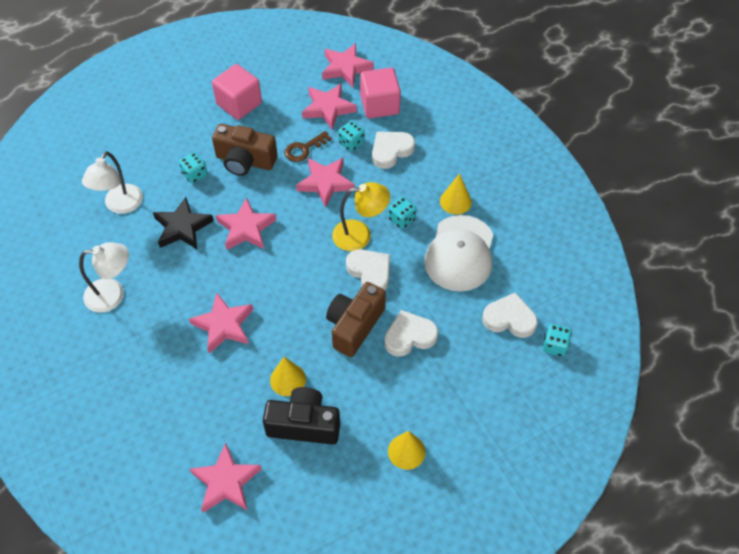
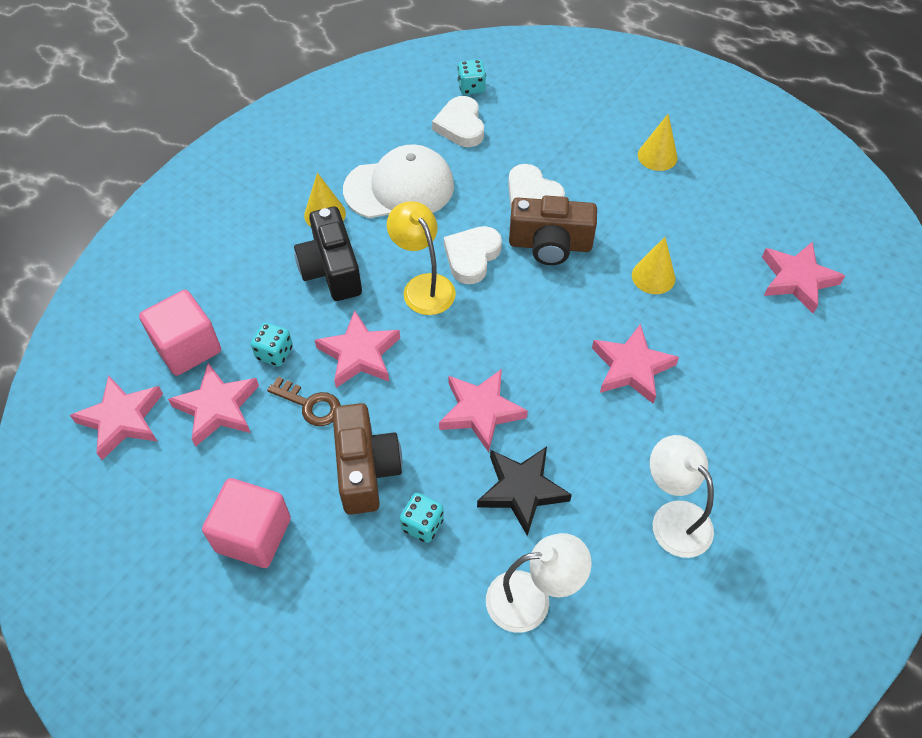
camera: 115 degrees left, 0 degrees up
black camera [263,387,340,445] -> black camera moved to [294,207,362,301]
white heart [372,131,415,169] -> none
turquoise dice [388,197,417,229] -> none

